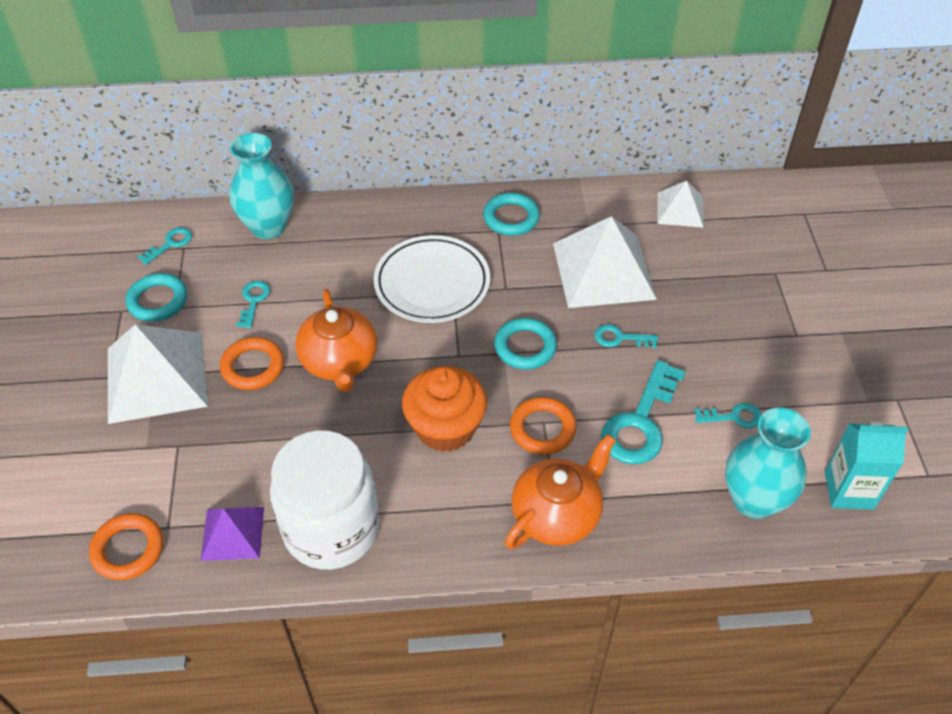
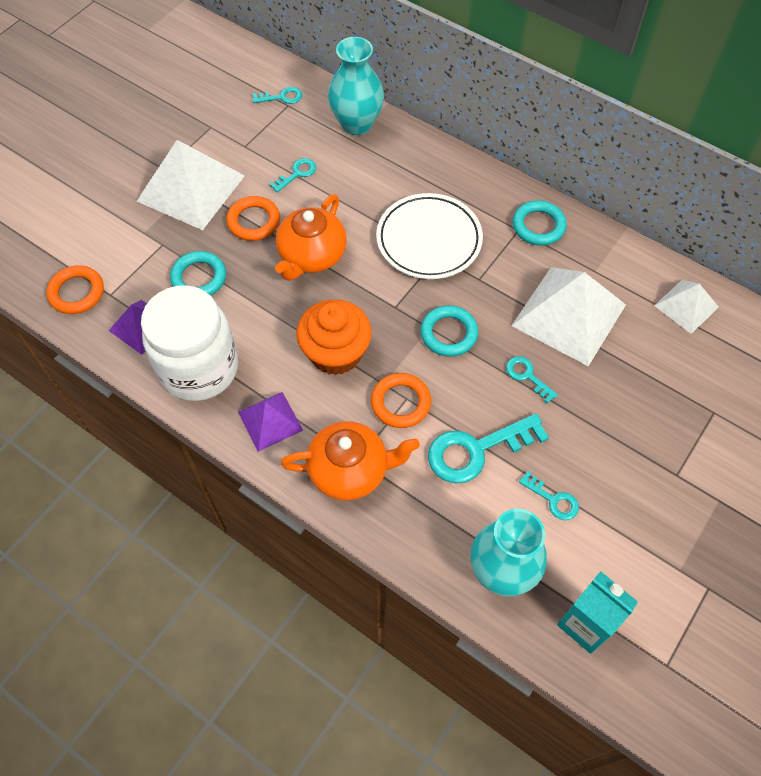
camera: 40 degrees right, 10 degrees up
turquoise ring [126,273,187,322] -> turquoise ring moved to [170,251,226,296]
none -> purple pyramid [238,392,303,452]

